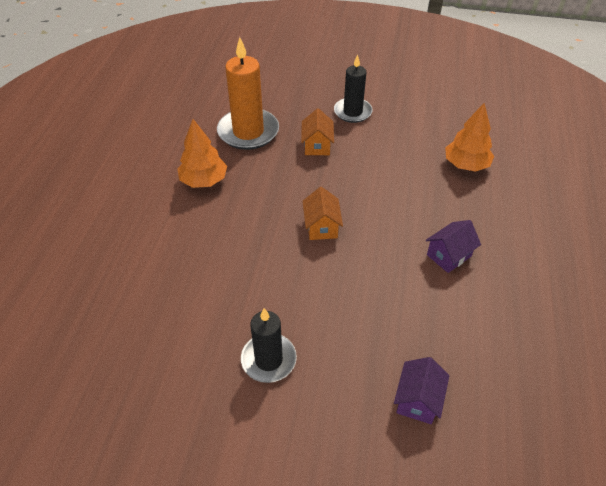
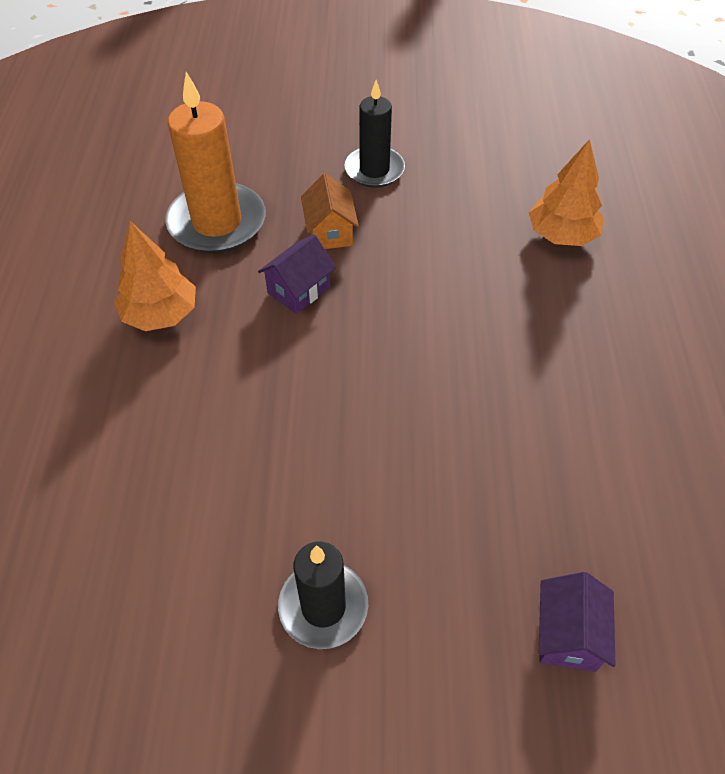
camera: 10 degrees left, 5 degrees up
orange house [303,187,343,240] -> none
purple house [426,220,481,273] -> purple house moved to [258,234,336,314]

